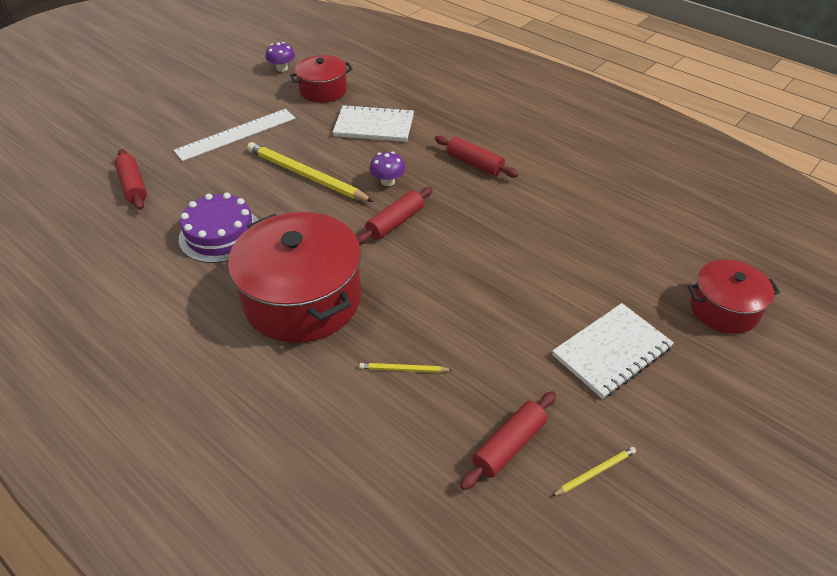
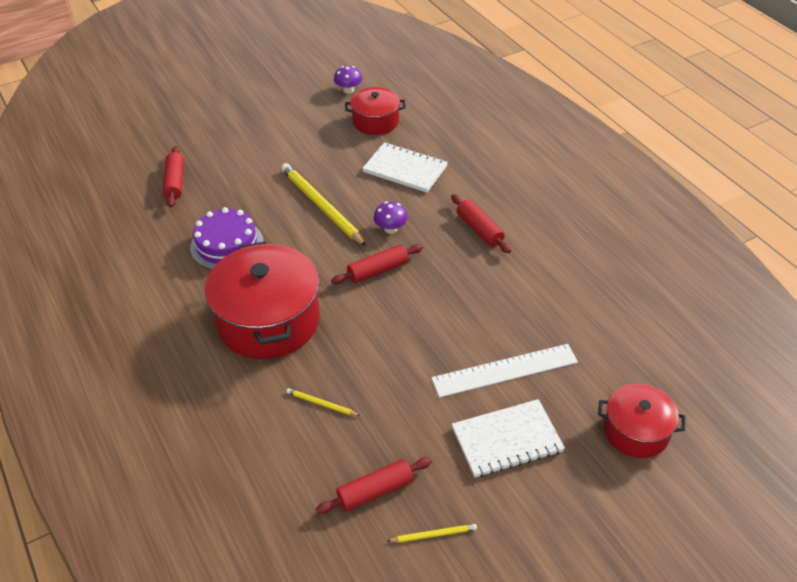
camera: 20 degrees right, 0 degrees up
white ruler [174,109,296,161] -> white ruler moved to [431,344,578,398]

